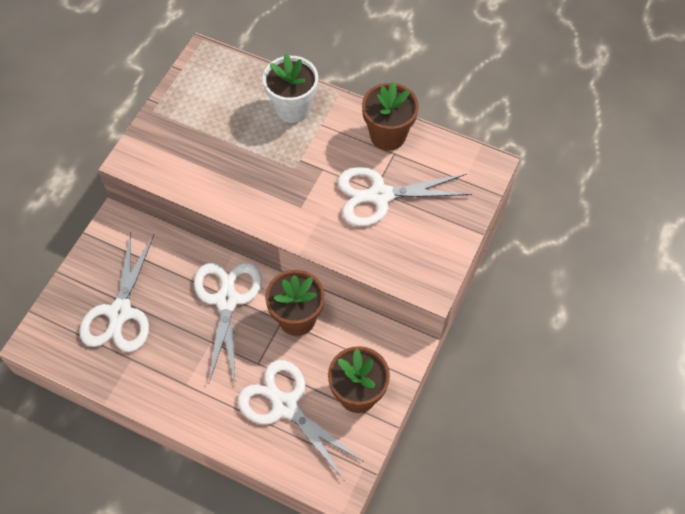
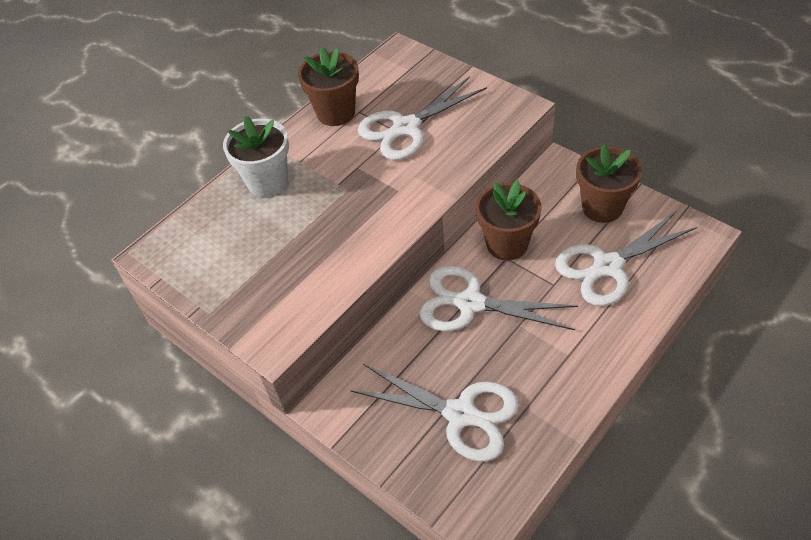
camera: 70 degrees left, 10 degrees down
white scissors [337,167,472,227] -> white scissors turned 45 degrees clockwise [358,76,487,160]

